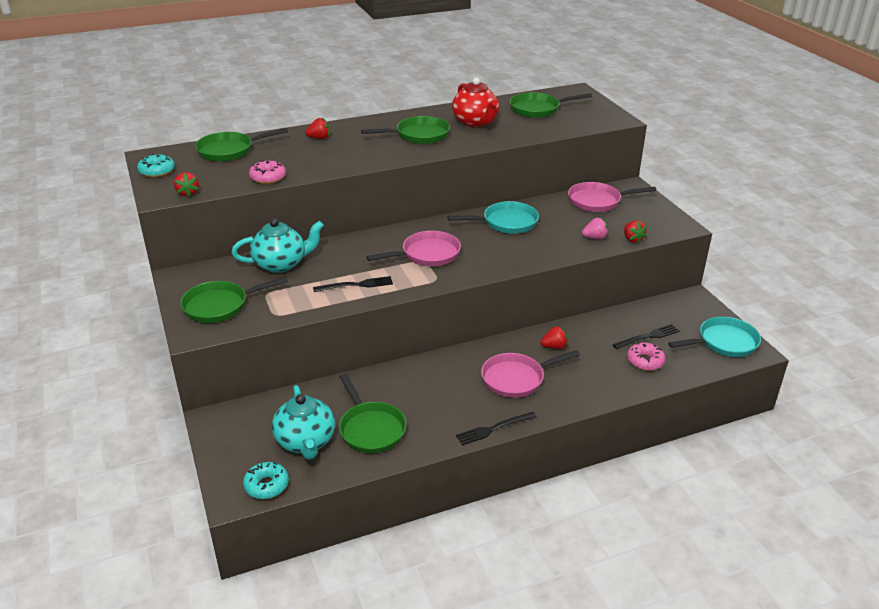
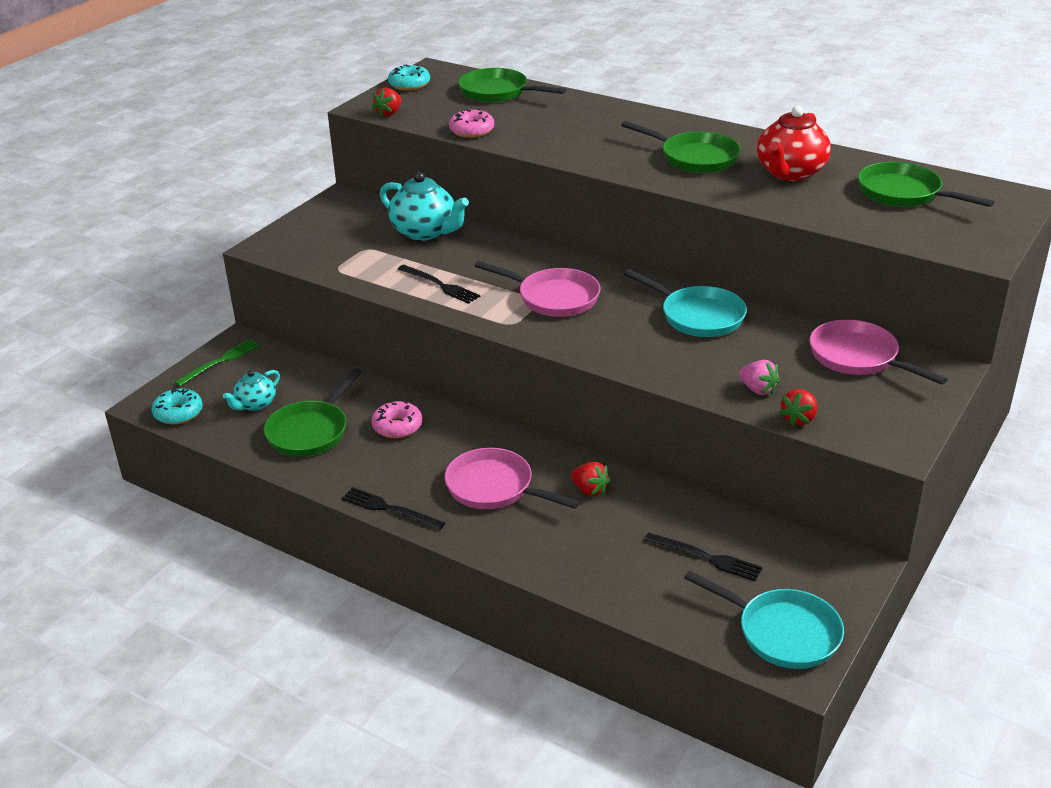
camera: 55 degrees right, 0 degrees up
green pan [180,277,288,323] -> none
turquoise teapot [272,385,335,460] -> turquoise teapot [223,370,280,411], size x0.58
red strawberry [305,118,330,139] -> none
pink donut [627,342,666,371] -> pink donut moved to [371,401,422,438]
none -> green fork [175,339,260,386]

